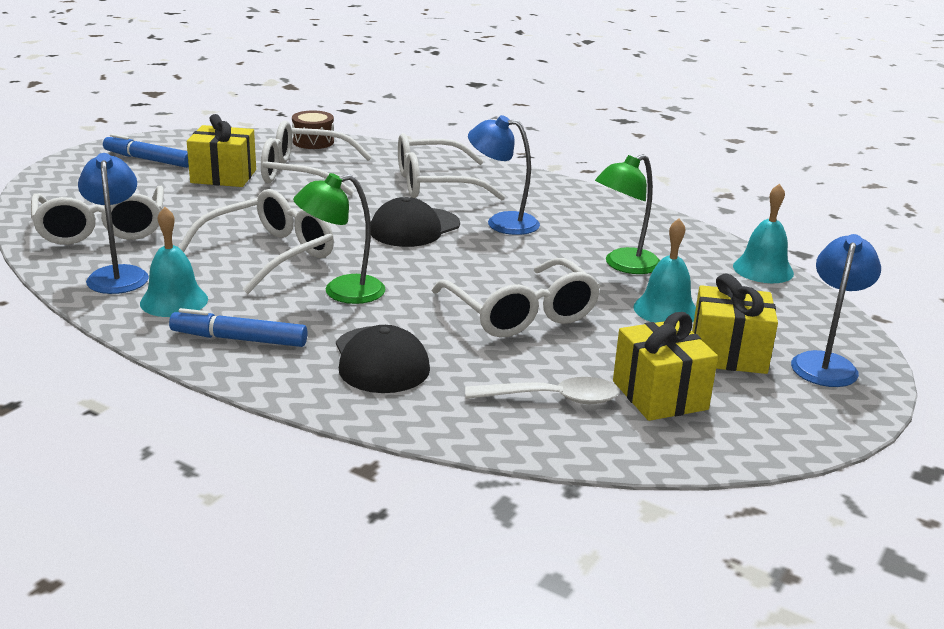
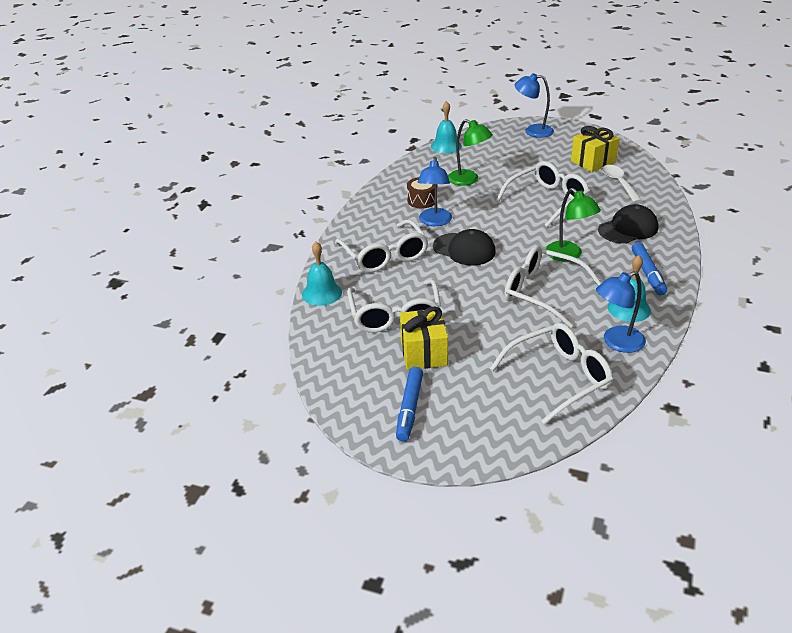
camera: 100 degrees left, 10 degrees up
brown drum [292,110,334,149] -> brown drum moved to [407,177,435,209]
turquoise bell [633,218,696,323] -> turquoise bell moved to [302,242,342,306]
yellow gift [692,274,778,374] -> none

